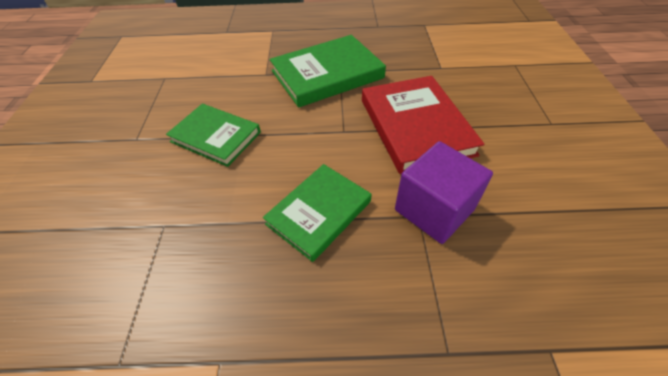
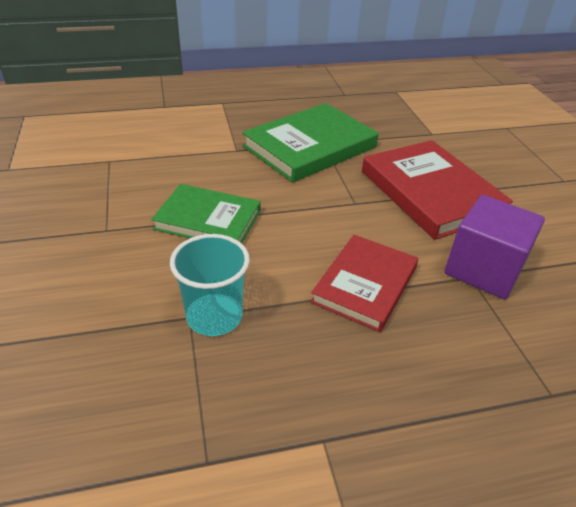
camera: 15 degrees left, 10 degrees down
green book [263,164,371,262] -> red book [310,235,418,332]
none -> turquoise cup [170,234,250,336]

